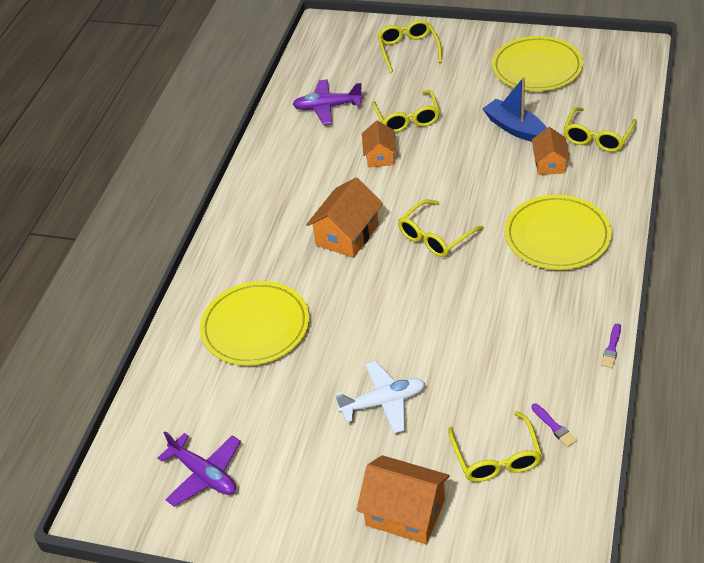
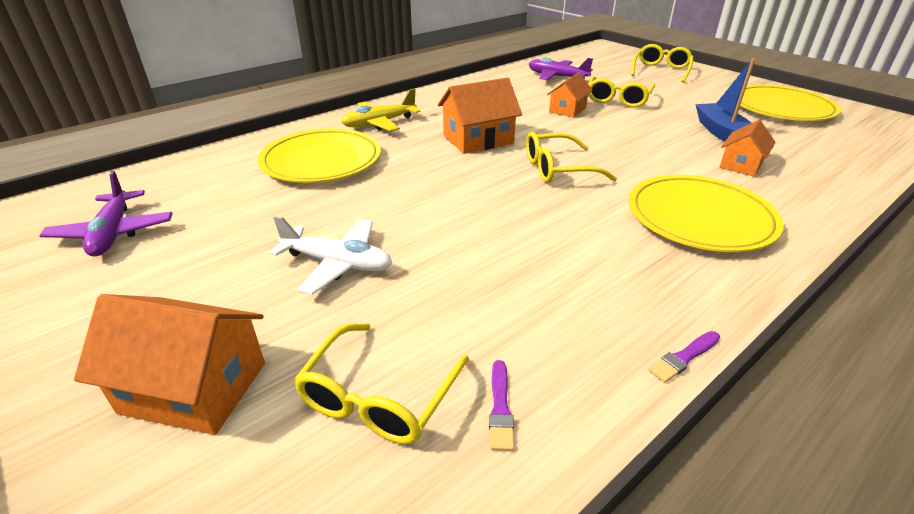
camera: 30 degrees right, 10 degrees down
orange house [357,455,450,544] -> orange house turned 45 degrees counterclockwise [74,294,265,435]
yellow glasses [564,107,637,152] -> none
none -> yellow plane [342,88,420,131]

